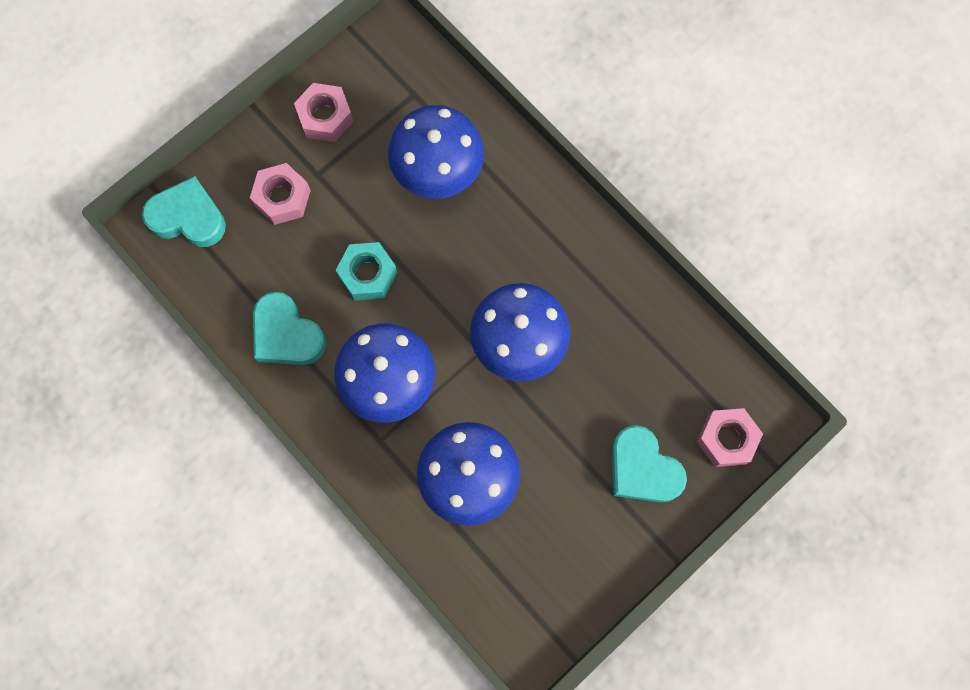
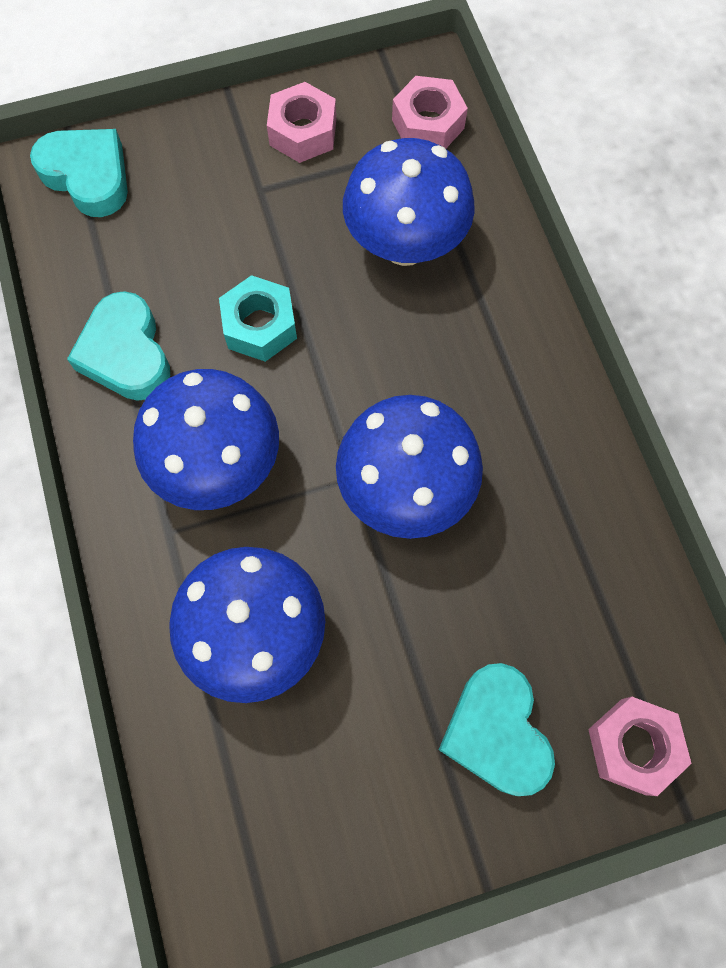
camera: 25 degrees right, 5 degrees down
pink nut [250,163,311,225] -> pink nut moved to [392,76,468,149]

